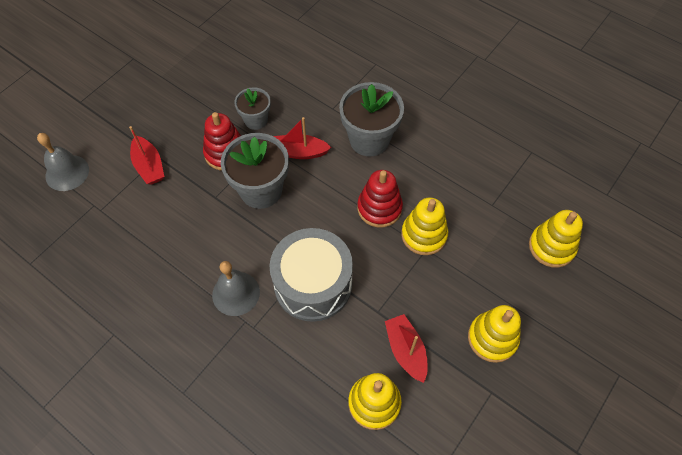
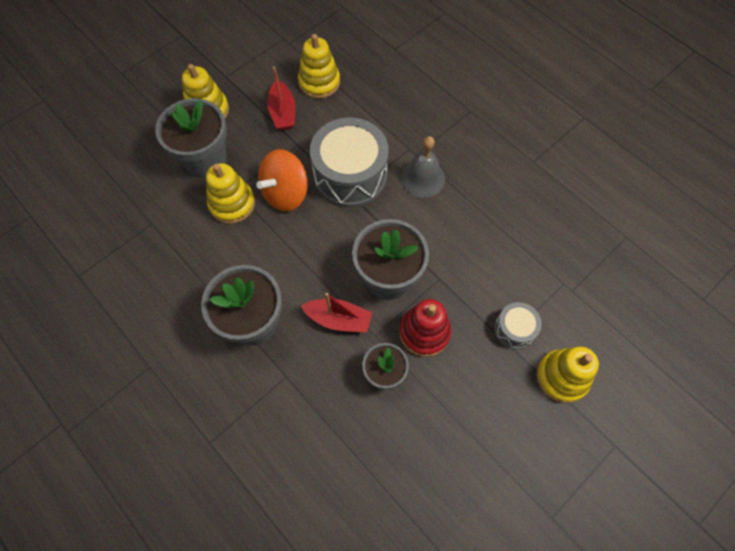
camera: 170 degrees left, 5 degrees up
grey bell [37,133,89,191] -> none
red boat [129,126,165,185] -> grey drum [494,302,542,349]
red stacking toy [357,170,403,227] -> none
yellow stacking toy [529,210,583,268] -> yellow stacking toy moved to [536,347,599,403]
none -> grey flower pot [155,98,227,178]
none -> orange spinning top [256,149,308,212]

